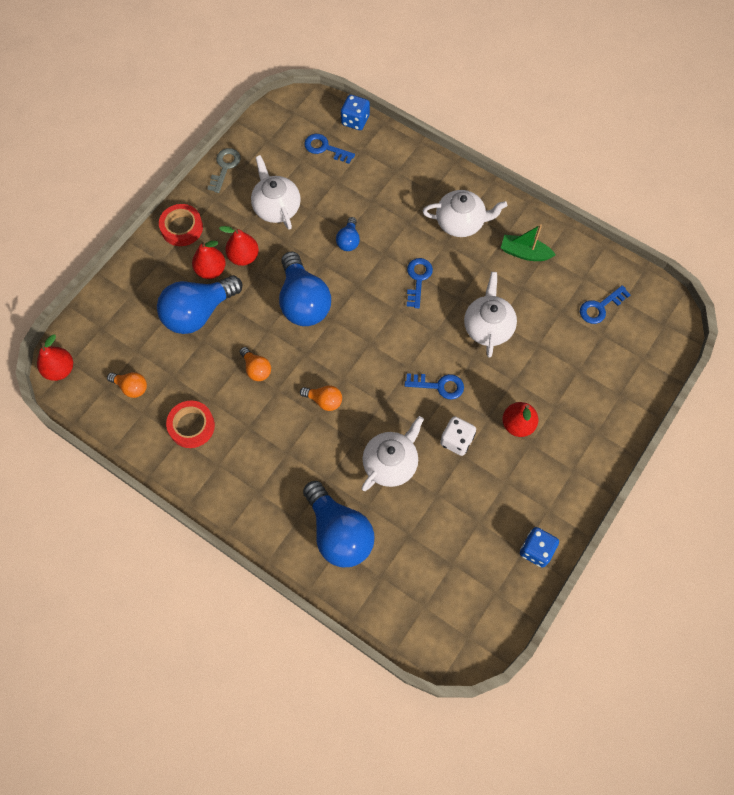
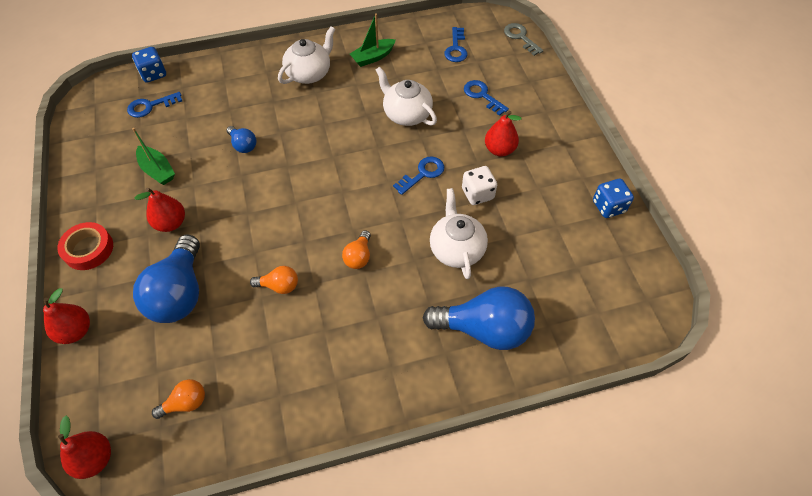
camera: 50 degrees left, 10 degrees down
red tape [166,400,215,448] -> none
red pear [192,240,226,279] -> red pear moved to [43,288,90,344]
grey key [207,148,241,193] -> grey key moved to [504,23,543,56]
white teapot [251,155,301,230] -> green boat [132,128,175,185]
blue light bulb [279,251,331,326] -> none
orange light bulb [300,385,342,411] -> orange light bulb turned 135 degrees clockwise [342,230,371,269]
blue key [407,258,433,308] -> blue key moved to [464,80,509,116]

